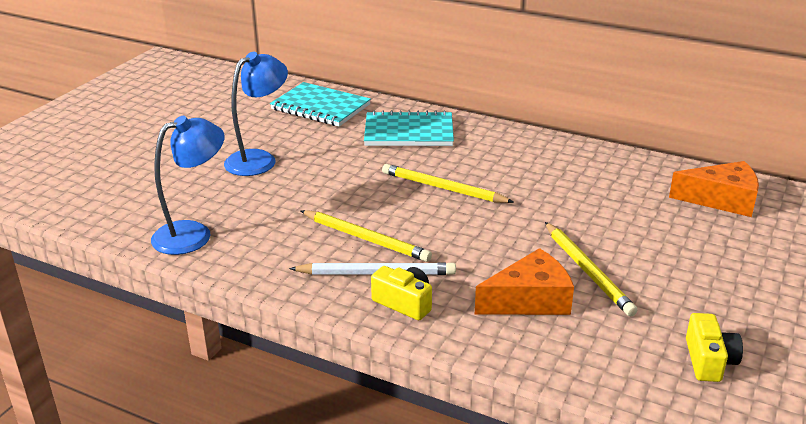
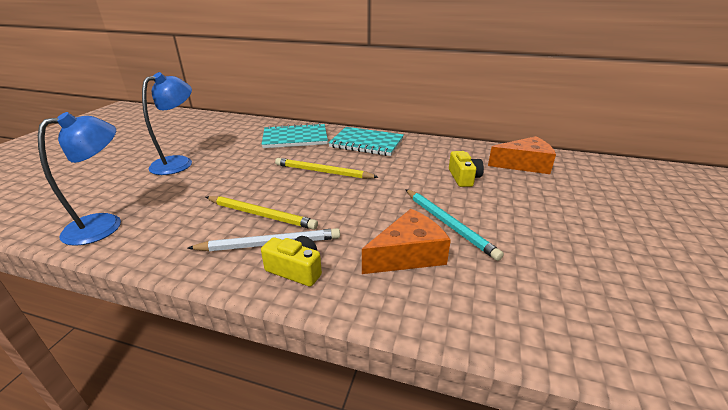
camera: 10 degrees left, 0 degrees up
turquoise notebook [270,82,371,127] -> turquoise notebook moved to [328,127,404,156]
yellow pencil [545,222,638,316] -> turquoise pencil [405,189,504,261]
yellow camera [686,313,743,382] -> yellow camera moved to [449,151,484,187]

